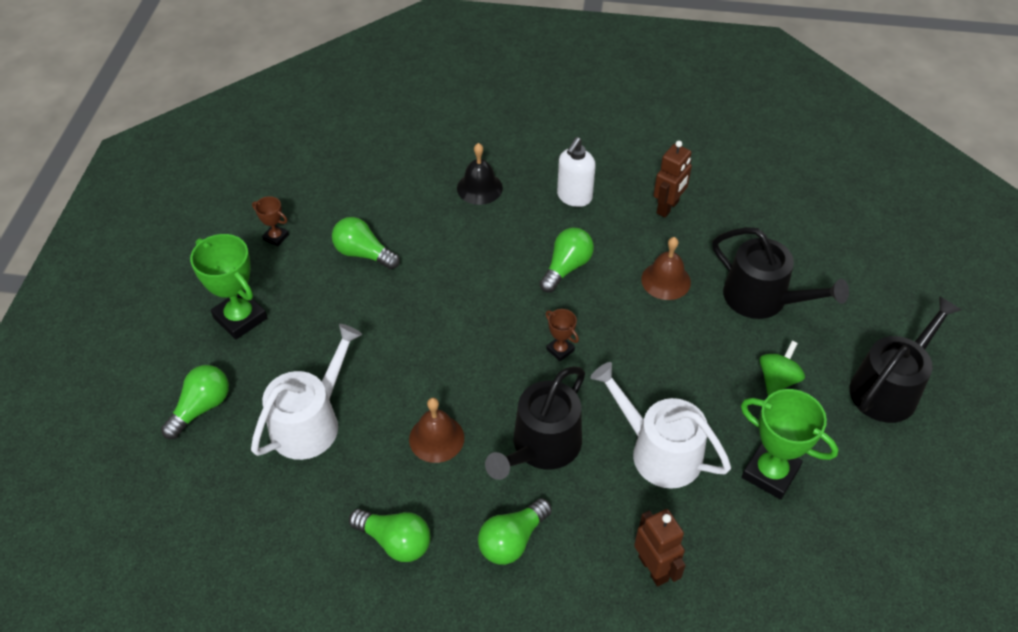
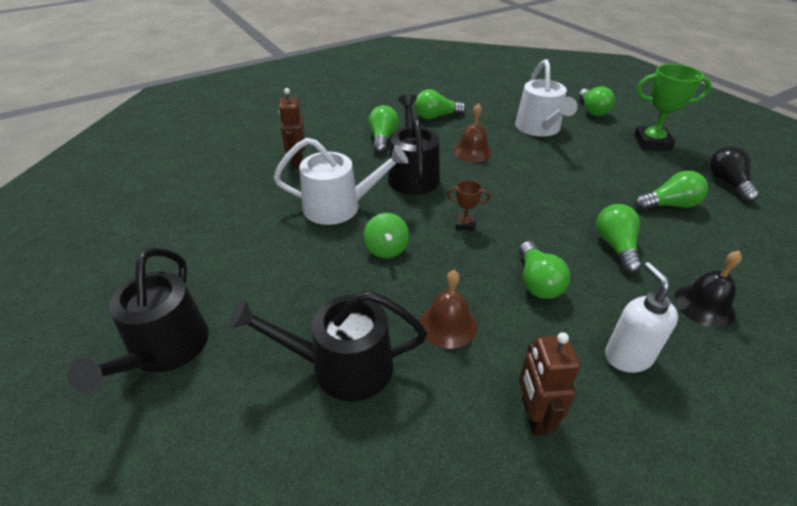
camera: 140 degrees right, 10 degrees down
brown trophy [252,196,289,247] -> black light bulb [709,146,759,202]
brown robot [634,509,686,587] -> brown robot turned 60 degrees clockwise [278,88,305,168]
green trophy [741,389,838,499] -> none
green spinning top [759,341,805,396] -> green spinning top moved to [364,213,409,258]
none -> green light bulb [596,204,642,273]

